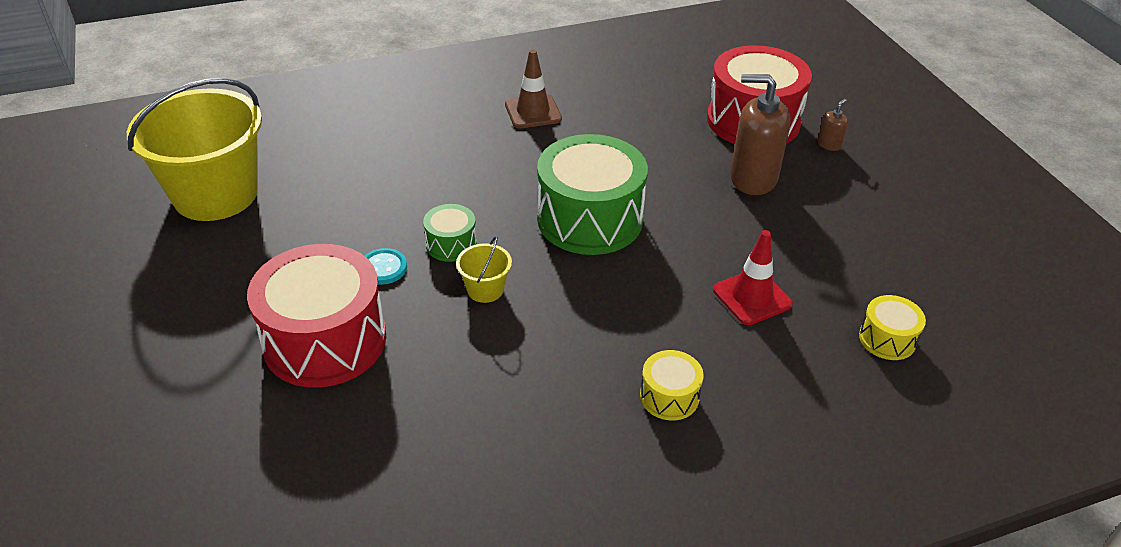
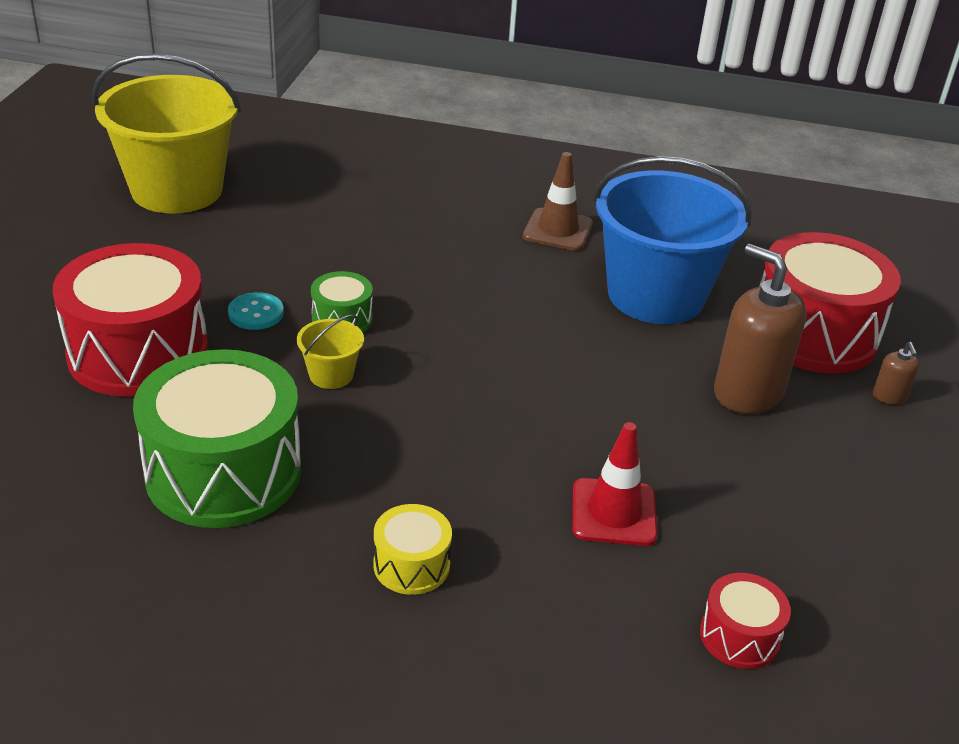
camera: 30 degrees right, 5 degrees down
green drum [537,134,648,255] -> green drum moved to [133,349,301,528]
brown soap dispenser [818,99,848,151] -> brown soap dispenser turned 105 degrees clockwise [873,342,920,405]
yellow drum [859,295,926,360] -> red drum [700,573,791,669]
none -> blue bucket [594,156,752,324]

